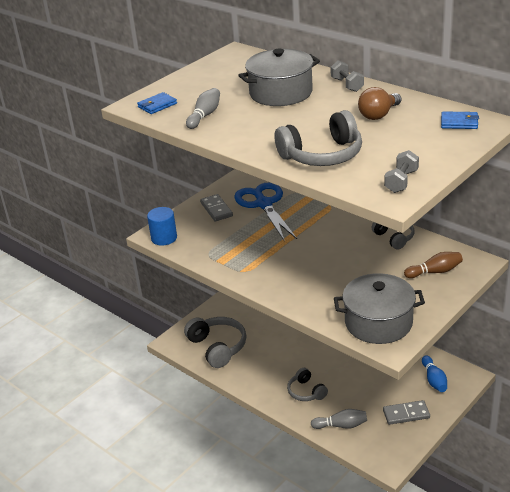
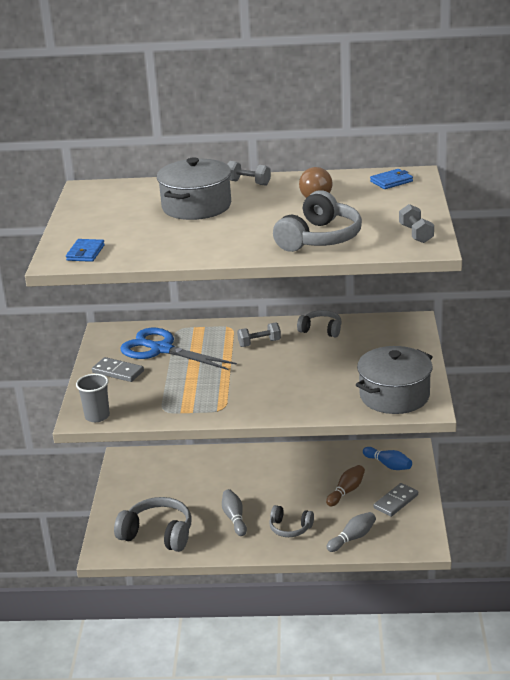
camera: 40 degrees left, 5 degrees down
blue cylinder [147,207,177,246] -> grey cup [76,374,110,422]
grey bowling pin [186,88,220,129] -> grey bowling pin moved to [222,489,247,536]
brown bowling pin [404,252,463,278] -> brown bowling pin moved to [326,465,365,506]
none -> grey dumbbell [237,322,281,347]

